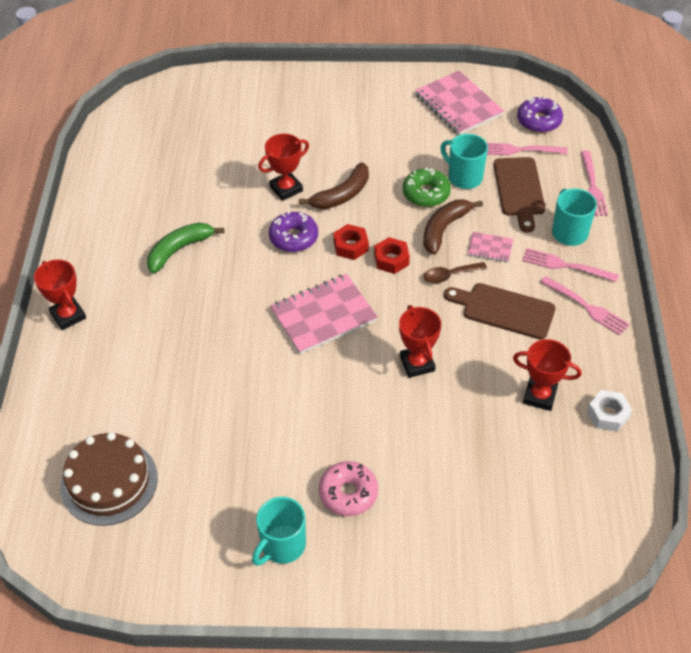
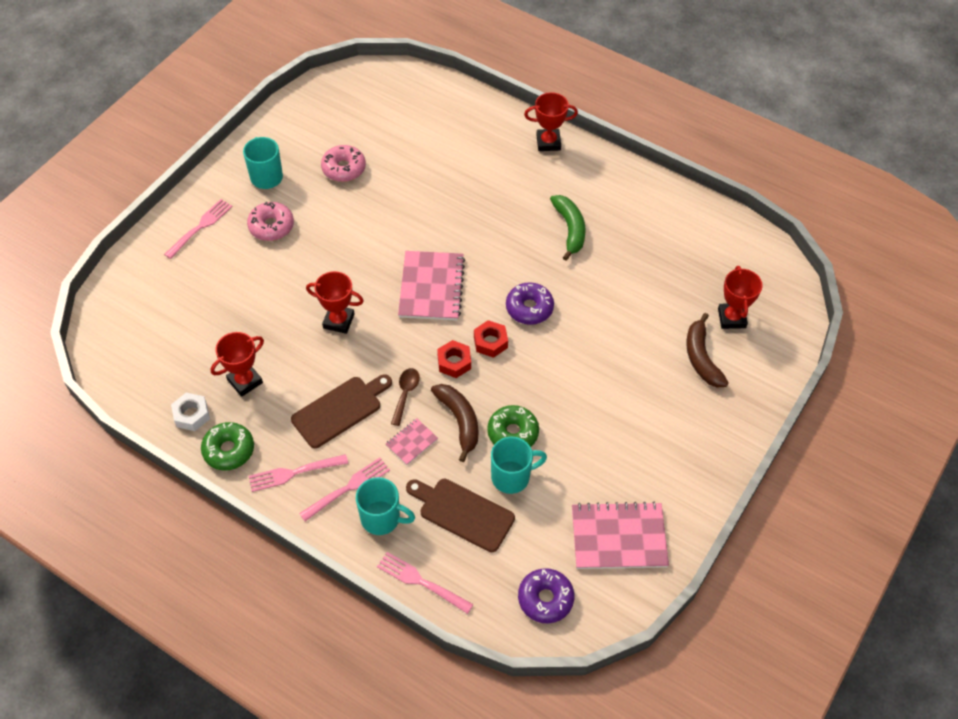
camera: 120 degrees right, 5 degrees up
brown cake [60,432,158,526] -> none
red trophy [258,134,309,201] -> red trophy moved to [718,266,763,329]
brown banana [299,162,369,209] -> brown banana moved to [686,313,729,388]
pink fork [487,143,568,155] -> pink fork moved to [164,199,233,259]
none -> green donut [201,422,254,471]
none -> pink donut [321,145,366,182]

